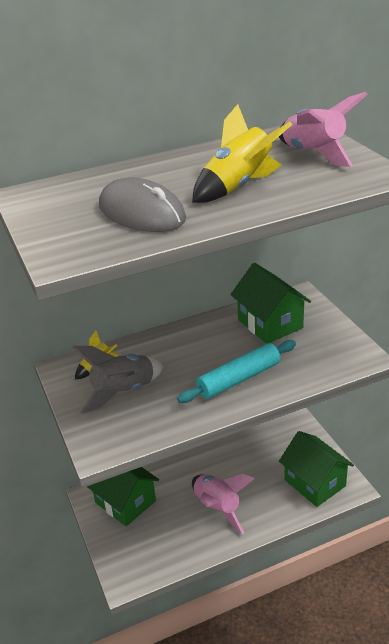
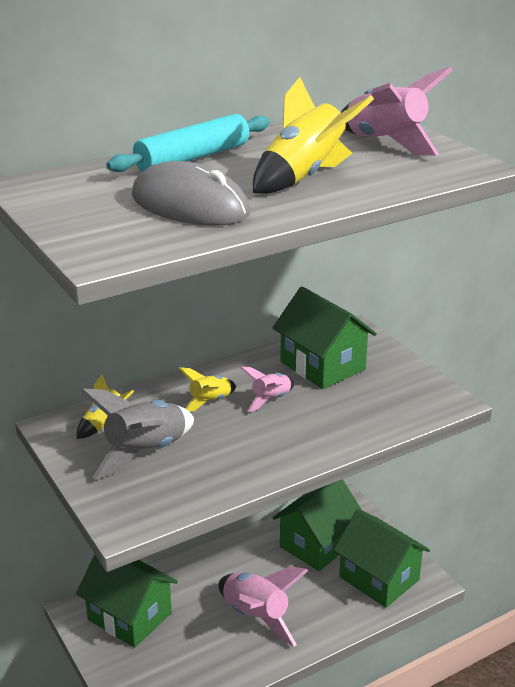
camera: 10 degrees left, 5 degrees down
turquoise rolling pin [177,340,296,403] -> turquoise rolling pin moved to [106,114,270,172]
none -> yellow rocket [178,367,236,412]
none -> pink rocket [241,367,294,412]
none -> green house [273,479,362,571]

